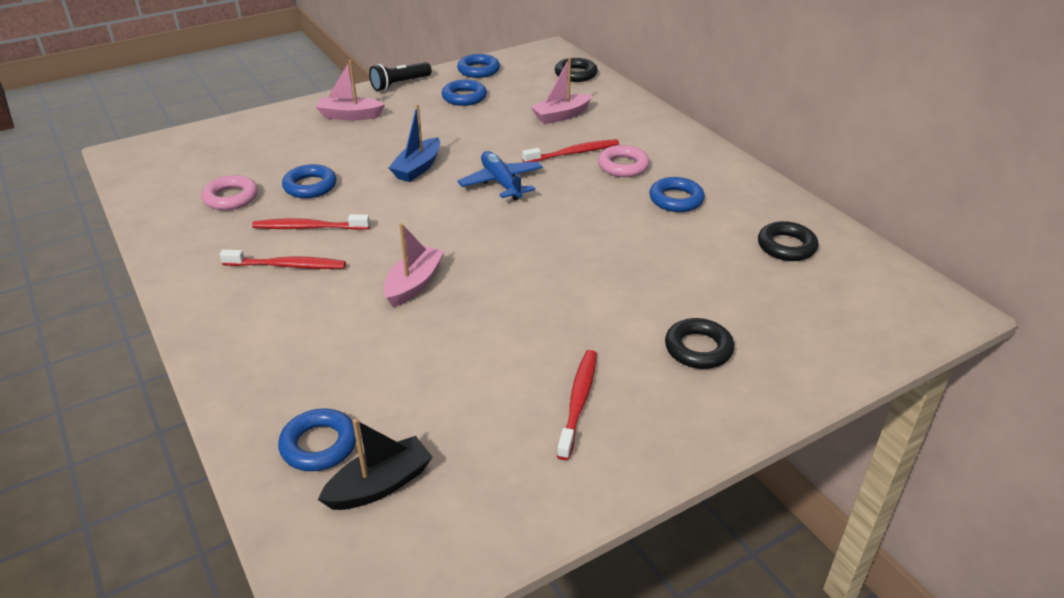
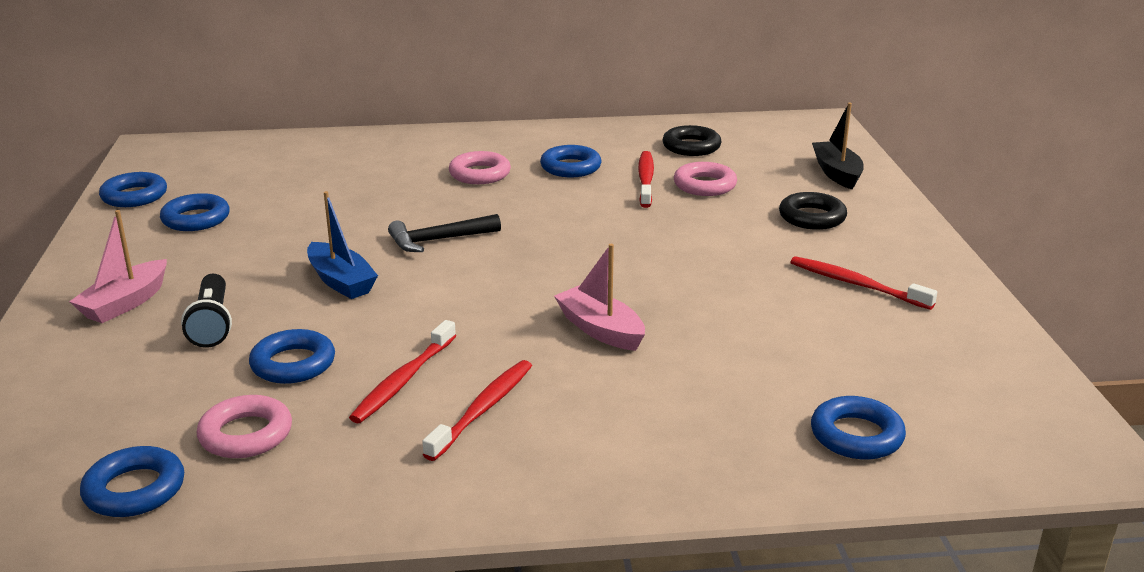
camera: 65 degrees left, 10 degrees down
black boat [318,419,433,510] -> black boat moved to [812,102,864,189]
black flashlight [369,62,432,91] -> black flashlight moved to [181,274,232,348]
blue plane [458,151,543,200] -> black hammer [388,214,501,252]
red toothbrush [522,139,619,162] -> red toothbrush moved to [638,151,654,208]
pink boat [531,58,592,124] -> none
black ring [555,58,598,82] -> none
none -> blue ring [80,446,184,517]
none -> pink ring [674,162,737,196]

